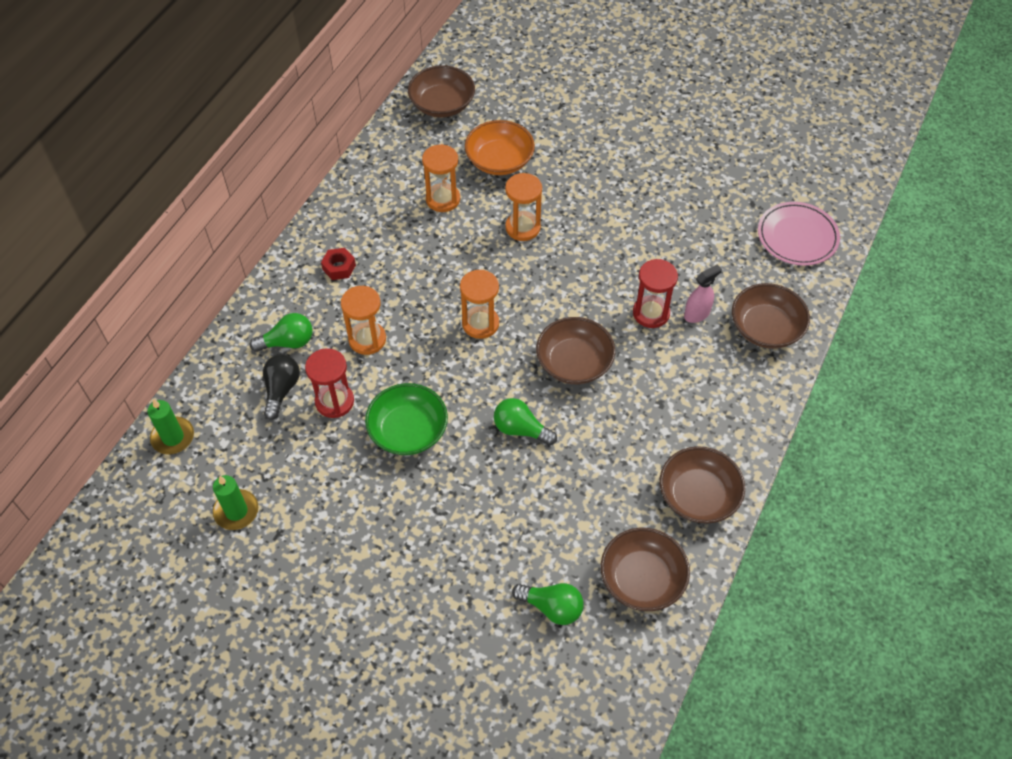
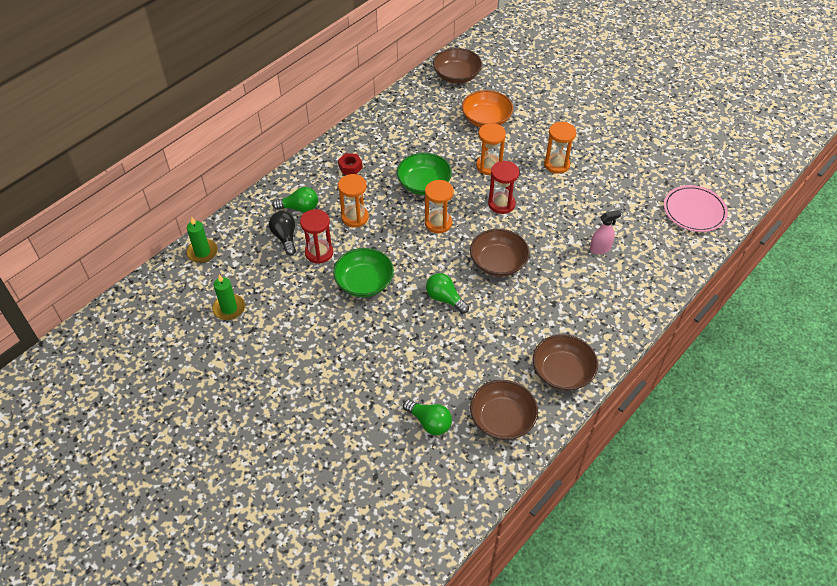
camera: 15 degrees right, 5 degrees down
black light bulb [263,354,300,420] -> black light bulb turned 45 degrees counterclockwise [269,211,296,256]
orange hourglass [422,144,460,212] -> orange hourglass moved to [544,122,576,174]
red hourglass [633,259,678,328] -> red hourglass moved to [488,161,519,214]
brown bowl [732,283,810,349] -> none
none -> green bowl [397,153,452,195]

